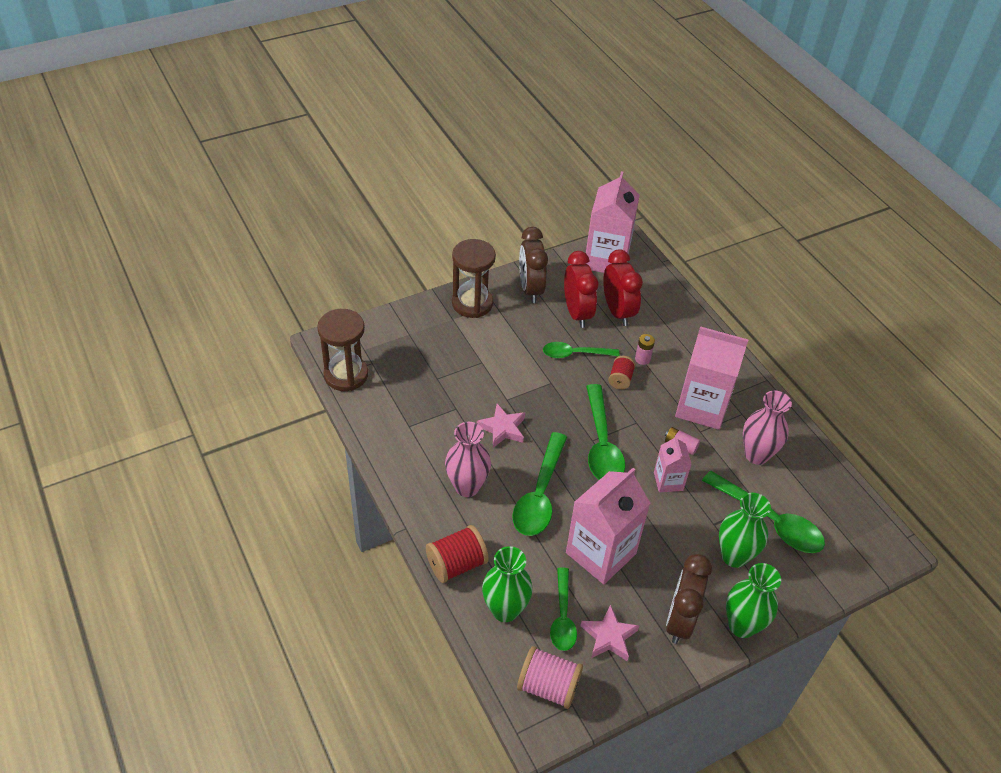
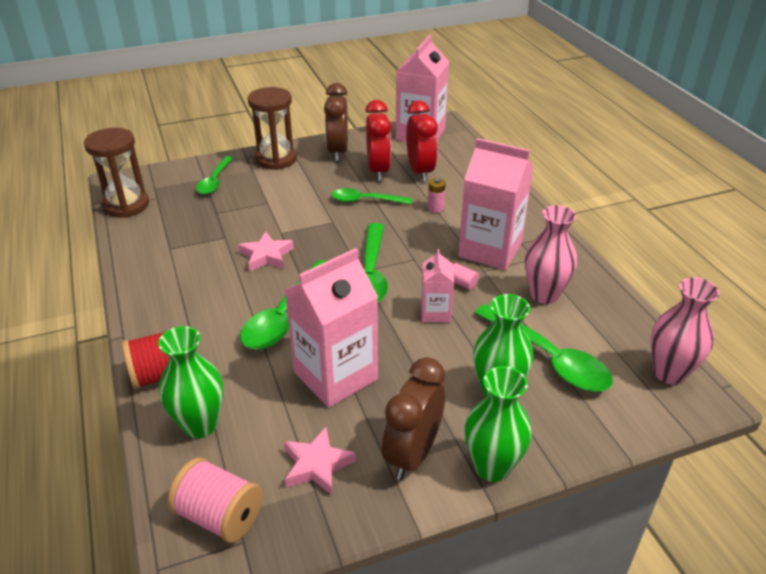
camera: 10 degrees right, 10 degrees down
pink vase [445,422,491,497] -> pink vase moved to [651,277,720,384]
green spoon [550,567,577,651] -> green spoon moved to [196,156,233,194]
red spool [608,356,636,389] -> none

